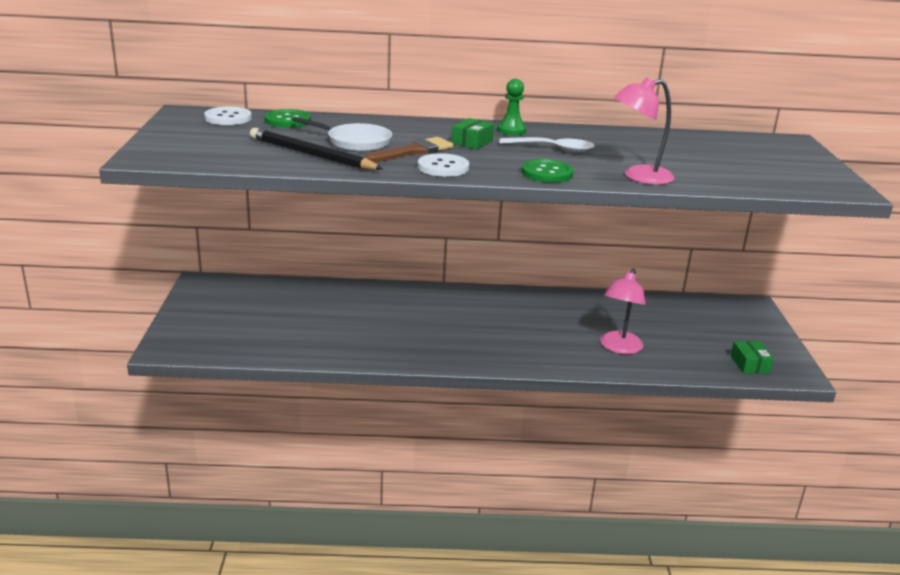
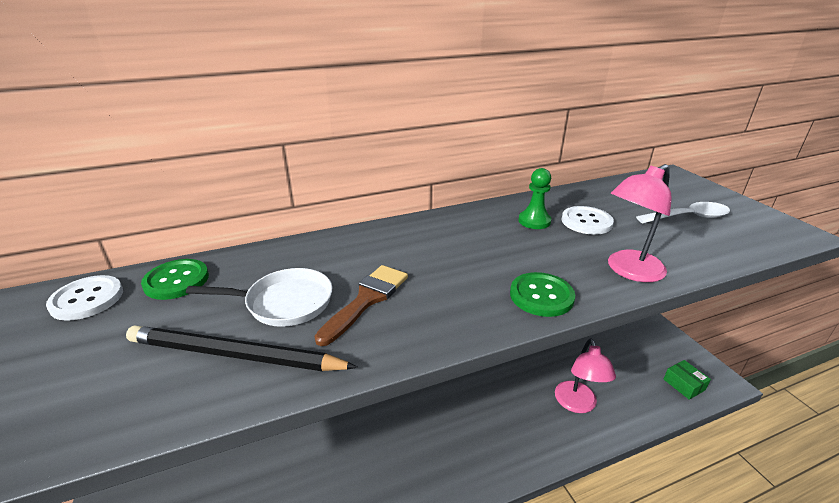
camera: 20 degrees left, 5 degrees up
white button [418,153,469,177] -> white button moved to [561,206,614,235]
green box [451,118,494,149] -> none
green pawn [497,79,527,135] -> green pawn moved to [519,168,551,229]
white spoon [499,137,595,153] -> white spoon moved to [636,202,730,223]

